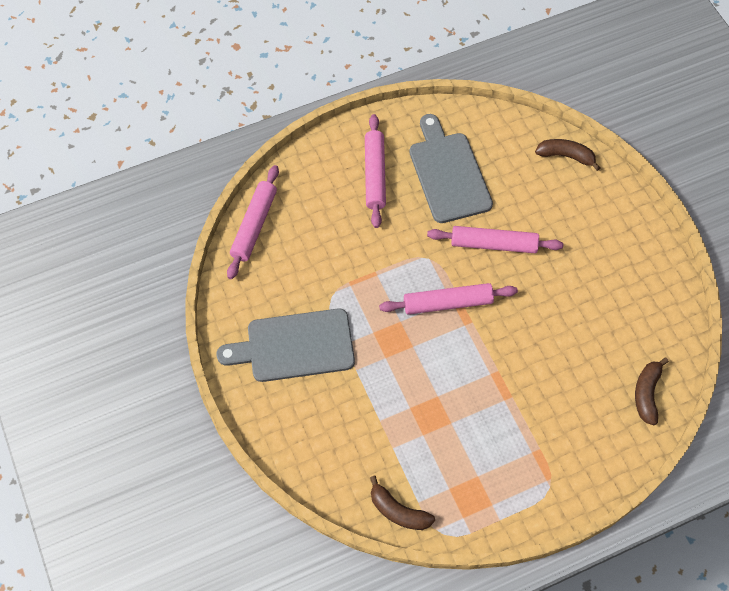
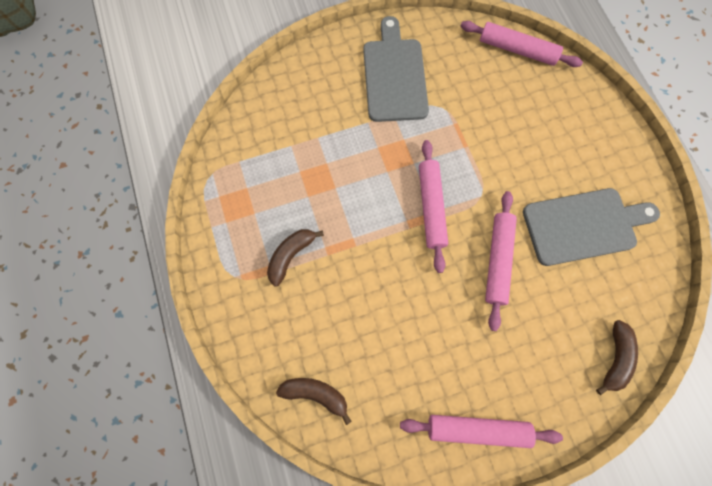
camera: 95 degrees right, 10 degrees up
pink rolling pin [365,114,386,228] -> pink rolling pin moved to [400,415,563,448]
brown banana [370,476,435,530] -> brown banana moved to [267,229,324,287]

